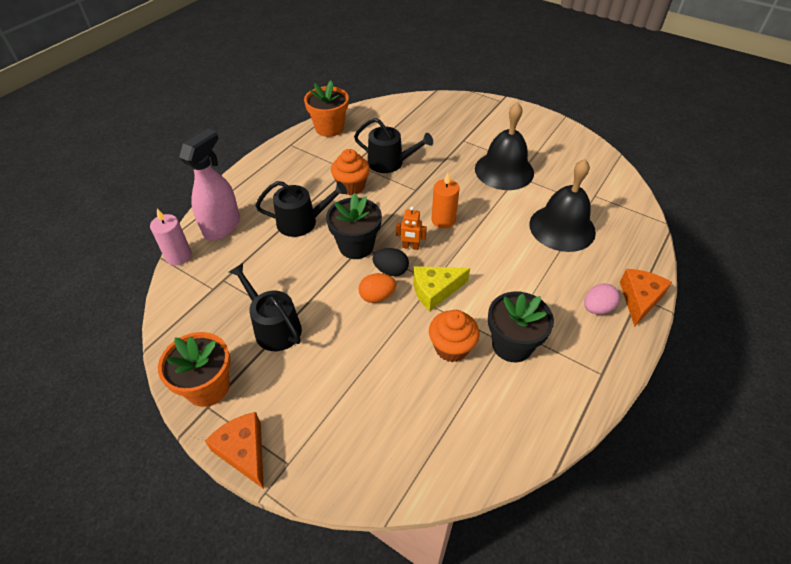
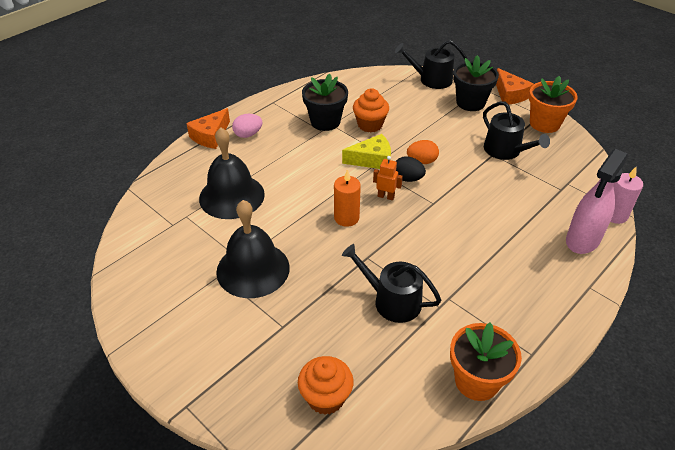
camera: 170 degrees left, 5 degrees down
black watering can [255,181,347,237] -> black watering can moved to [395,40,467,89]
black flower pot [326,193,382,259] -> black flower pot moved to [453,55,499,111]
orange cupcake [331,149,370,195] -> orange cupcake moved to [298,356,354,415]

